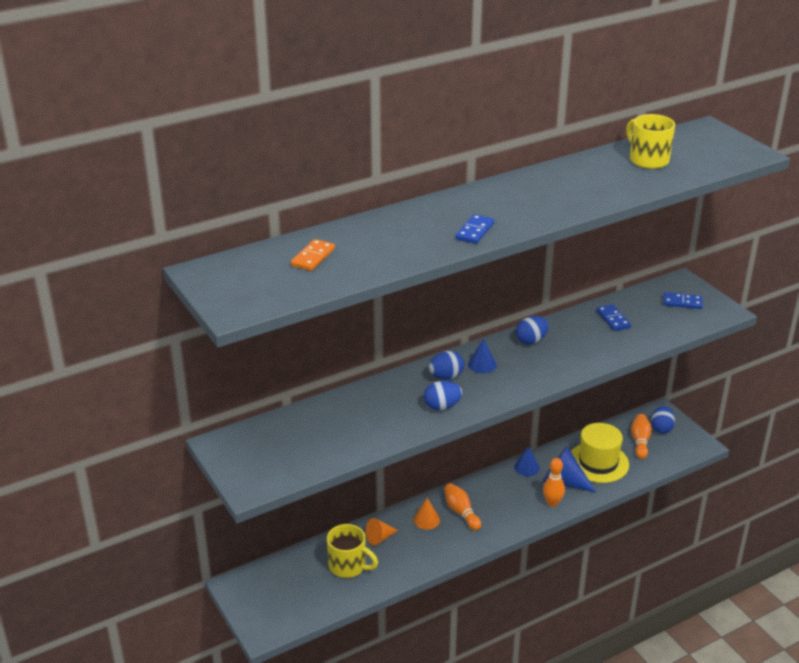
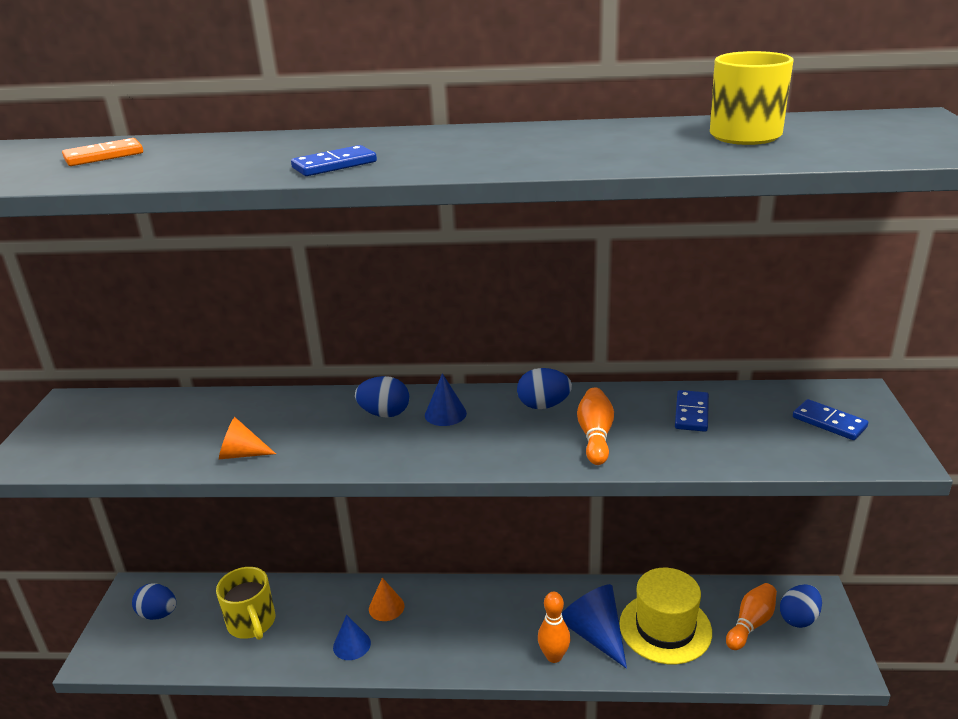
camera: 35 degrees right, 5 degrees down
orange cone [366,518,398,546] -> orange cone moved to [219,417,276,459]
blue egg [424,381,462,410] -> blue egg moved to [132,583,176,620]
orange bowling pin [444,483,481,530] -> orange bowling pin moved to [577,388,614,465]
blue cone [514,446,540,476] -> blue cone moved to [333,615,371,660]

